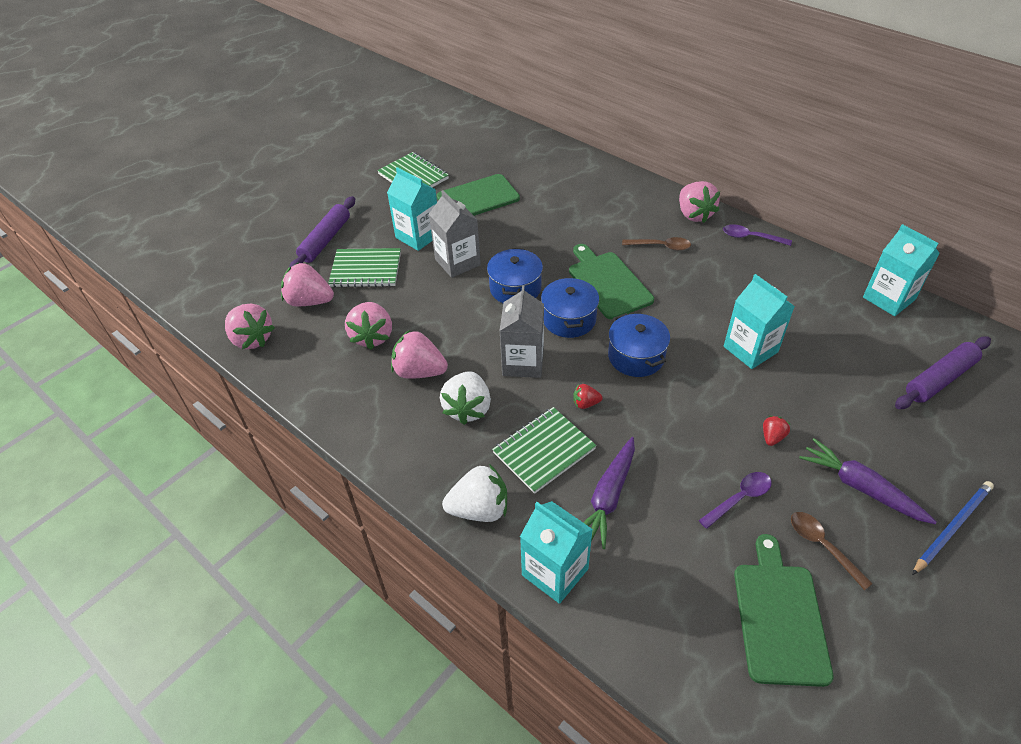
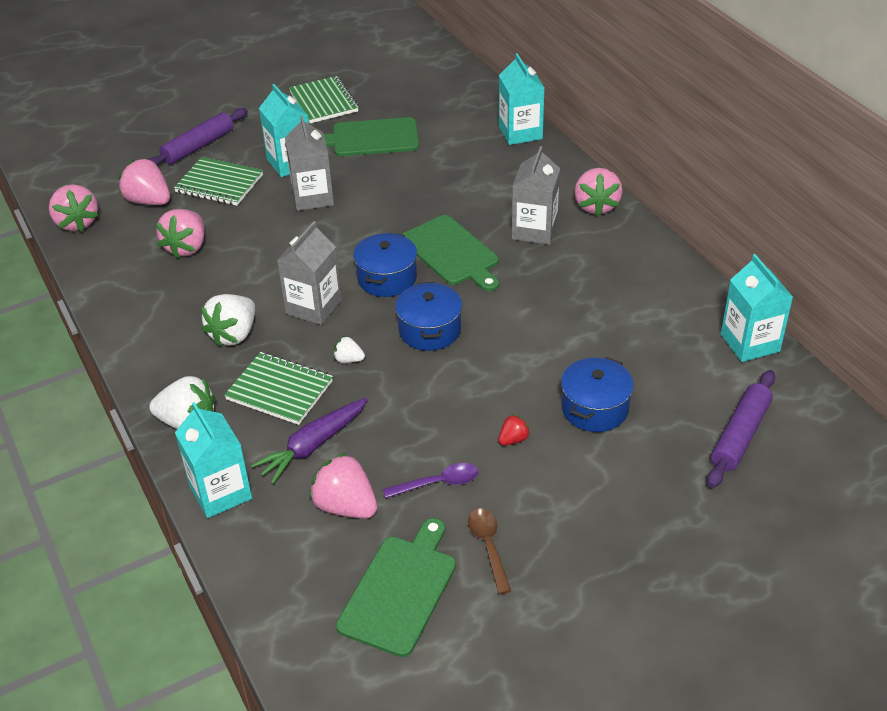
camera: 20 degrees right, 5 degrees down
pink strawberry [391,330,448,379] -> pink strawberry moved to [309,453,377,518]
blue pot [487,248,543,303] -> blue pot moved to [561,357,634,432]
green notebook [492,407,597,494] -> green notebook turned 45 degrees clockwise [224,352,333,425]
green cutting board [569,244,654,319] -> green cutting board turned 150 degrees clockwise [402,215,499,292]
red strawberry [573,384,603,409] -> white strawberry [334,336,365,363]
brown spoon [622,237,691,251] -> grey carton [512,146,560,245]
purple spoon [723,224,792,246] -> none
turquoise carton [724,274,795,369] -> turquoise carton moved to [499,53,545,145]
purple carrot [799,438,937,524] -> none
purple rolling pin [895,337,991,409] -> purple rolling pin turned 45 degrees counterclockwise [707,370,775,488]
blue pencil [912,481,994,575] -> none

